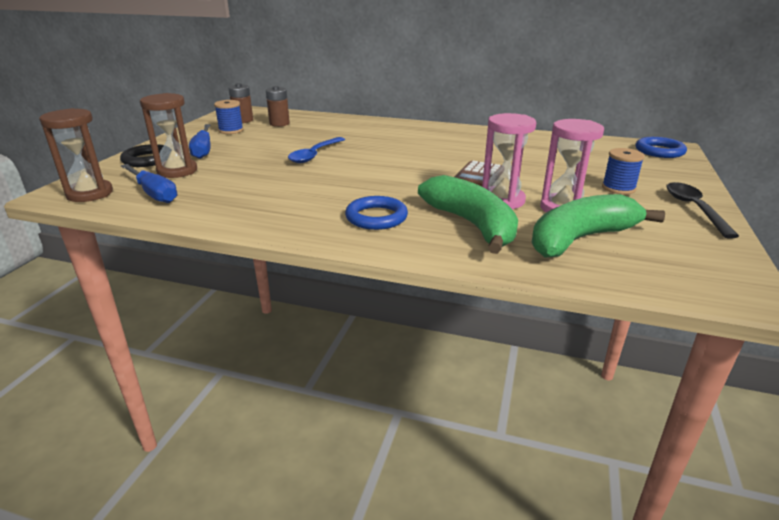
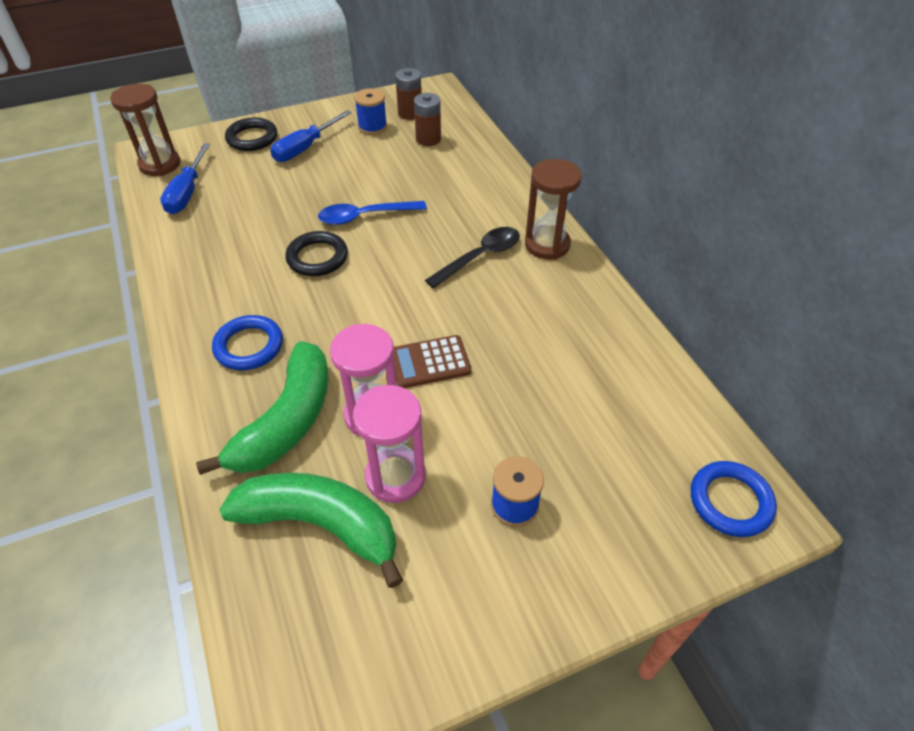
camera: 50 degrees right, 20 degrees up
brown hourglass [140,93,197,178] -> brown hourglass moved to [525,159,582,260]
black spoon [666,182,739,238] -> black spoon moved to [425,227,520,288]
none -> black ring [285,231,348,276]

